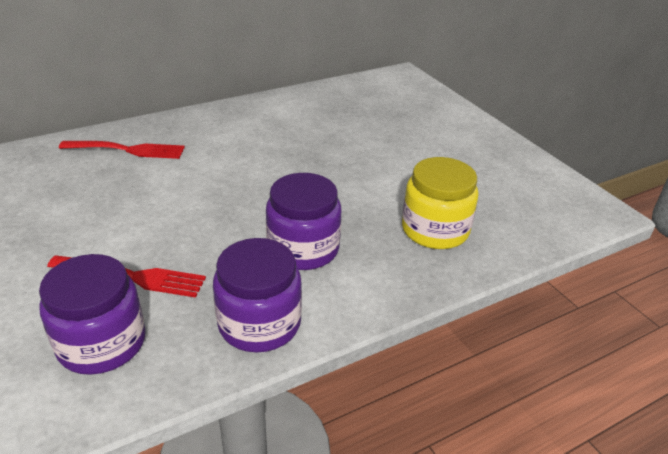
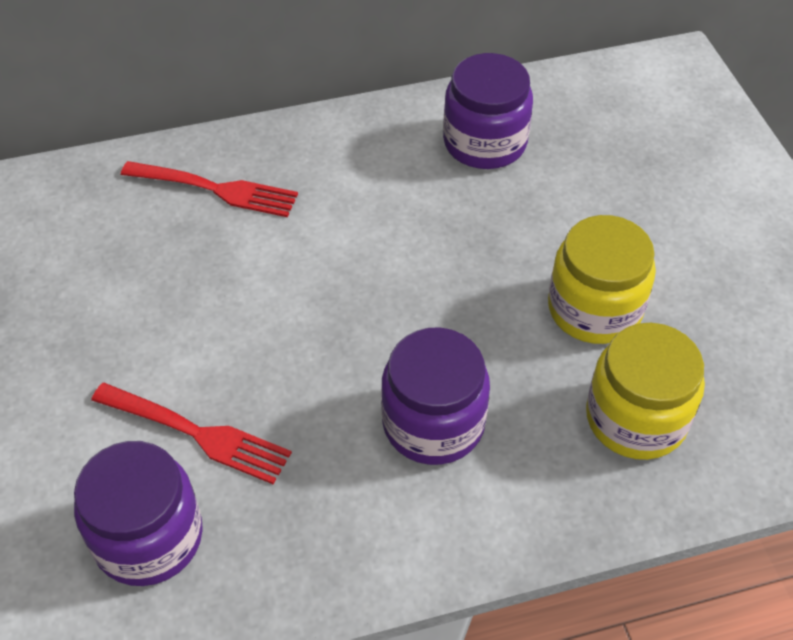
camera: 15 degrees right, 15 degrees up
purple jar [213,238,302,352] -> purple jar moved to [443,53,533,169]
none -> yellow jar [548,215,656,344]

